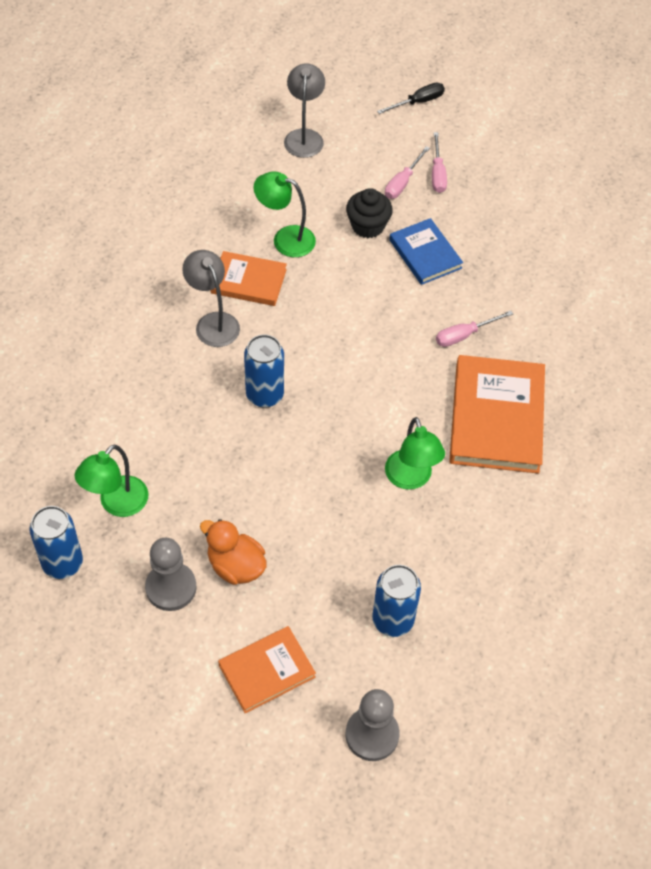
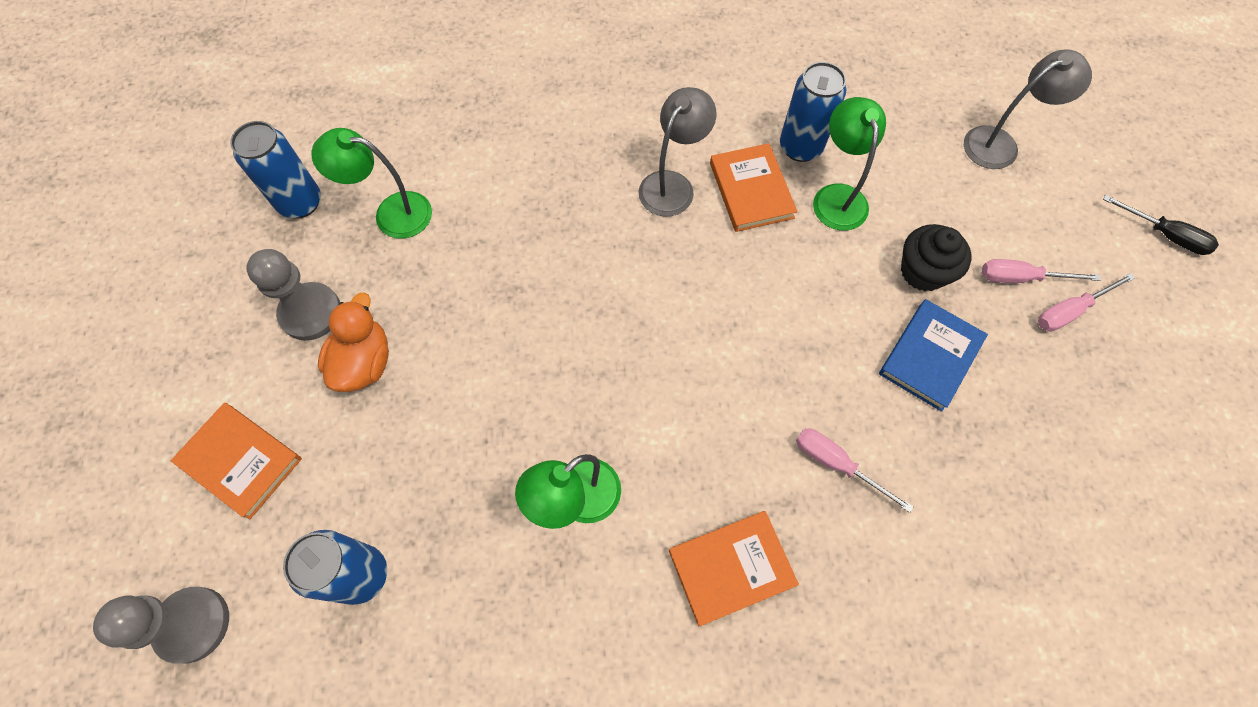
camera: 65 degrees right, 10 degrees up
blue can [244,335,284,408] -> blue can moved to [780,62,846,162]
orange book [449,355,545,474] -> orange book [669,511,799,626], size x0.59

